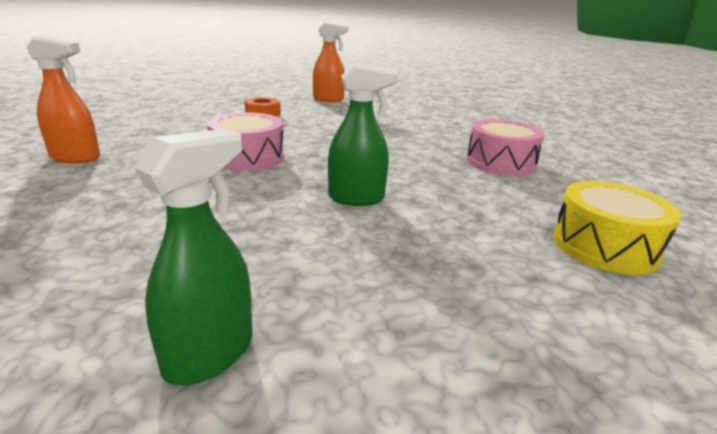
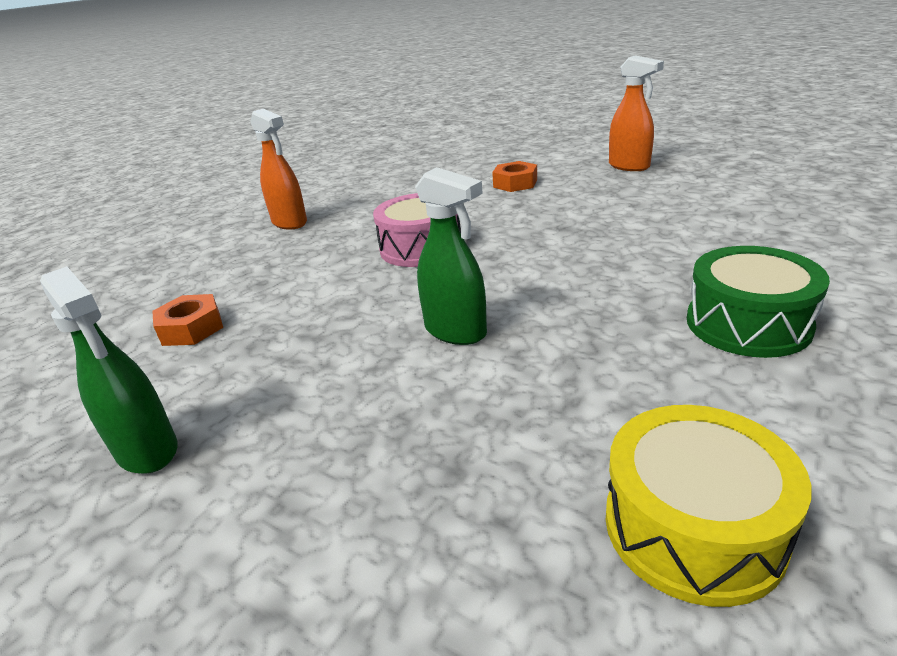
camera: 45 degrees right, 5 degrees up
green spray bottle [134,129,253,385] -> green spray bottle turned 60 degrees clockwise [40,266,177,474]
pink drum [467,119,545,176] -> green drum [687,246,830,358]
none -> orange nut [152,294,223,346]

